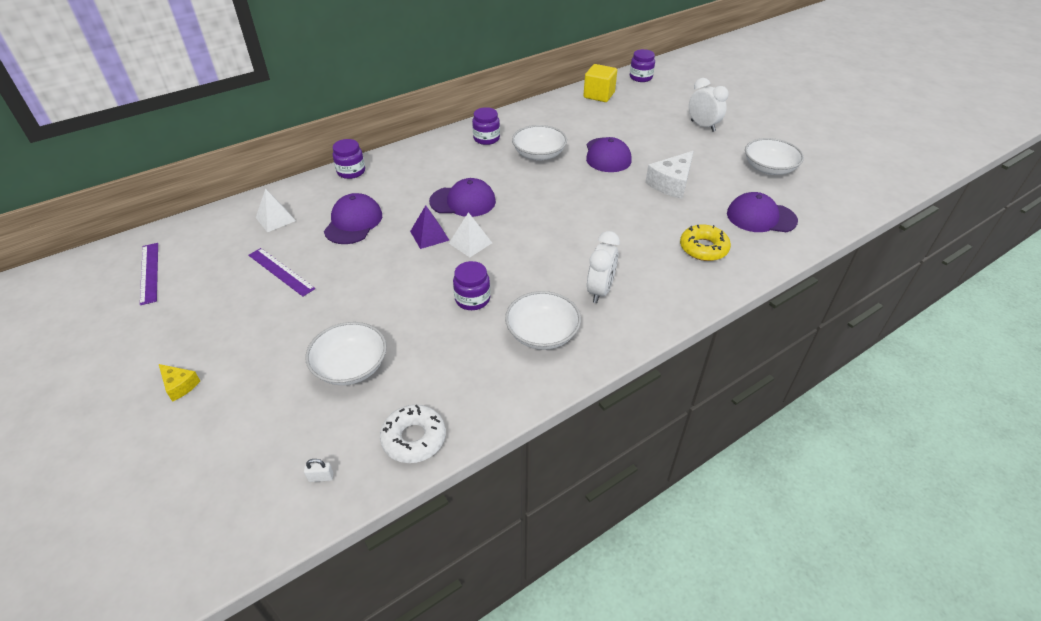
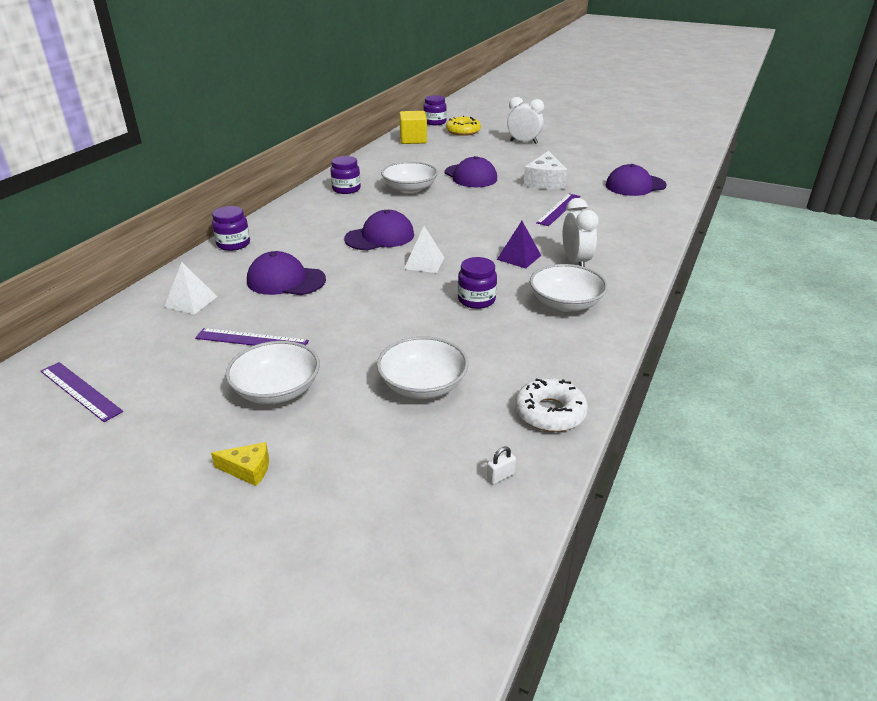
camera: 30 degrees left, 10 degrees down
purple cap [324,193,382,244] -> purple cap turned 60 degrees counterclockwise [247,251,326,295]
purple pyramid [410,205,449,249] -> purple pyramid moved to [497,221,541,269]
yellow donut [680,225,731,261] -> yellow donut moved to [446,116,481,136]
white bowl [745,138,804,175] -> white bowl moved to [225,341,320,404]
none -> purple ruler [536,194,581,226]

